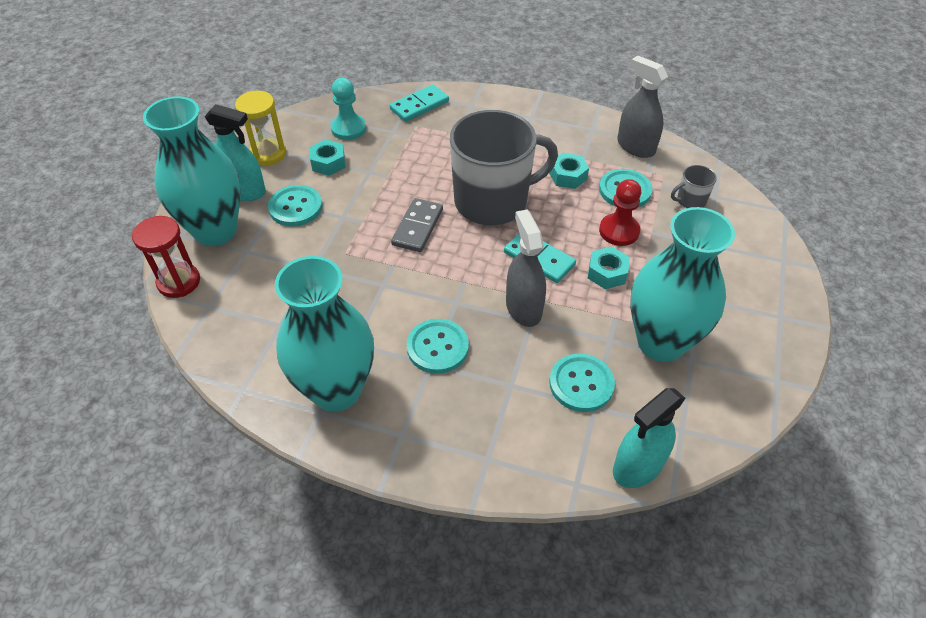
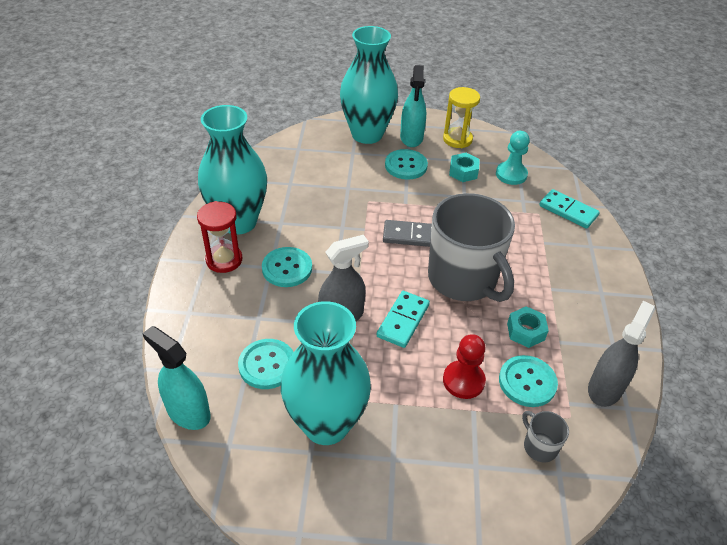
camera: 75 degrees right, 5 degrees down
red hourglass [132,216,200,298] -> red hourglass moved to [197,201,242,273]
turquoise nut [588,246,630,289] -> none

